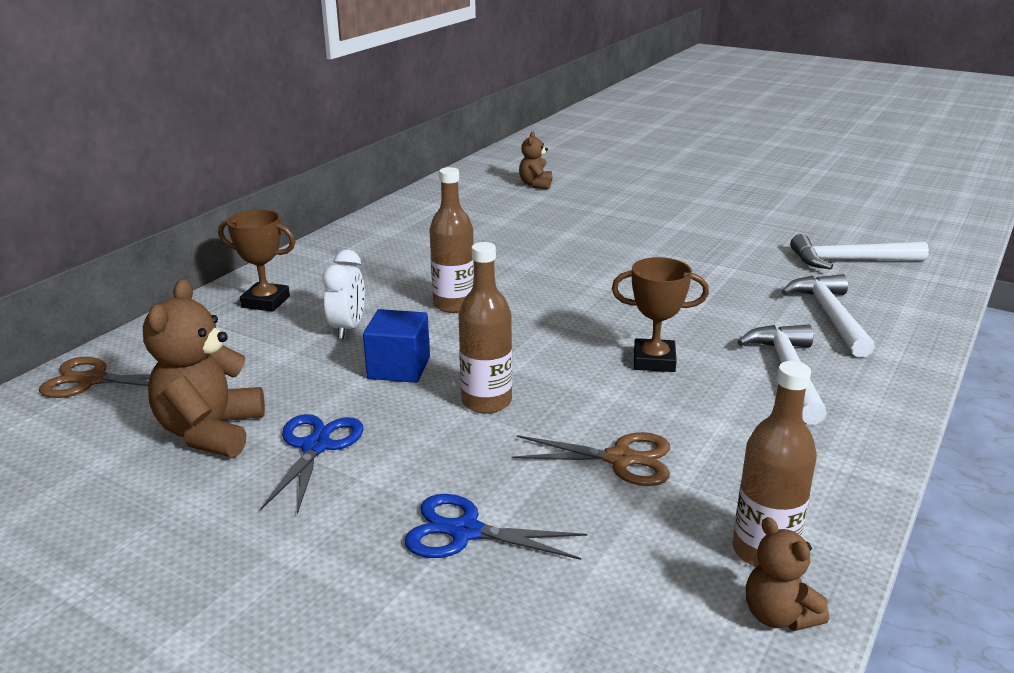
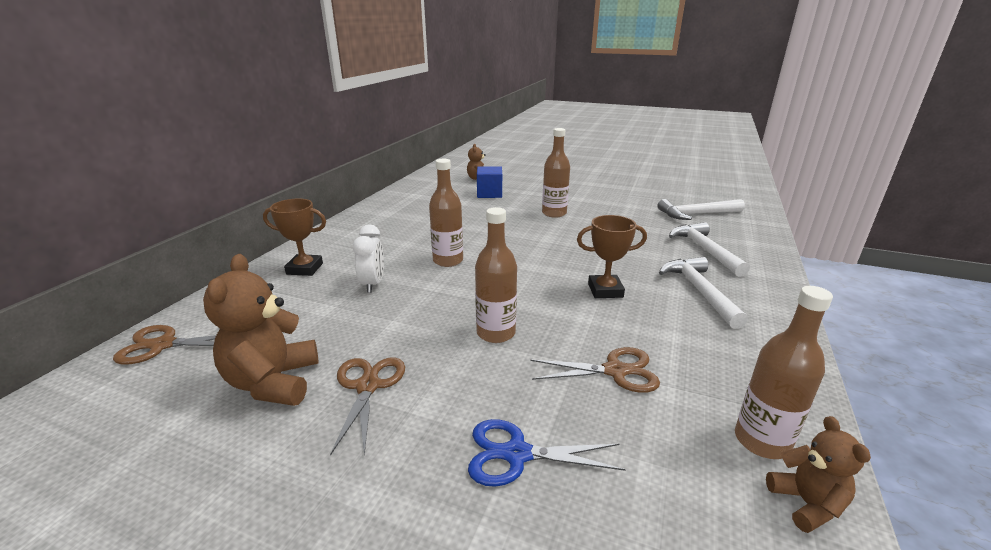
camera: 10 degrees left, 0 degrees up
blue scissors [261,414,364,514] -> brown scissors [330,357,405,456]
blue cube [363,309,430,383] -> blue cube moved to [477,166,502,198]
brown teddy bear [746,517,829,631] -> brown teddy bear turned 150 degrees counterclockwise [766,416,871,533]
none -> brown bottle [542,128,570,218]

